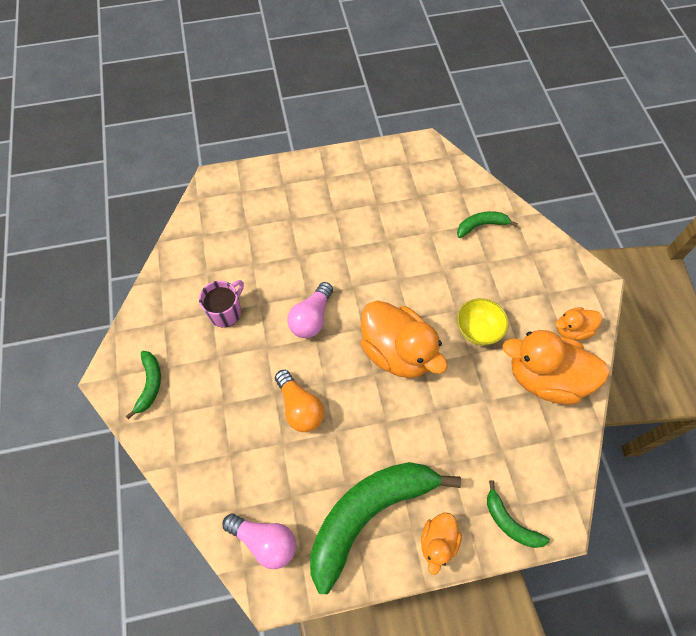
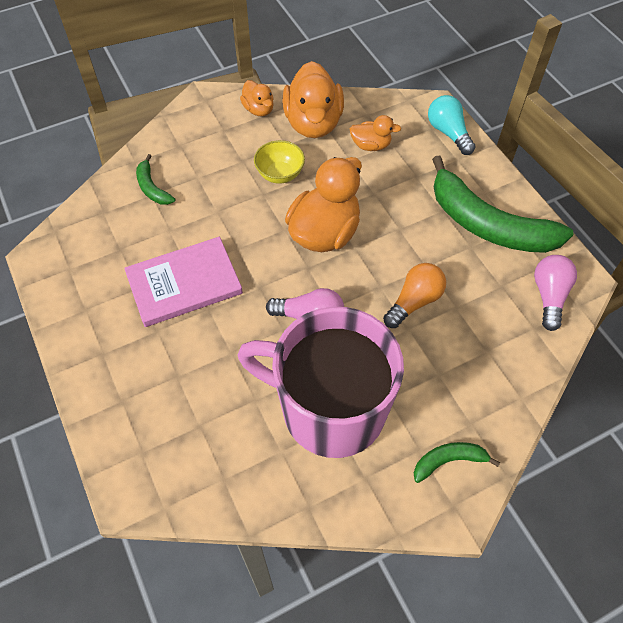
camera: 105 degrees left, 5 degrees down
pink mug [199,280,244,328] -> pink mug [238,307,404,458], size x2.49
orange duck [421,513,462,575] -> orange duck moved to [350,115,401,151]
green banana [487,480,550,548] -> turquoise light bulb [428,95,476,155]
none -> pink book [124,237,243,327]

